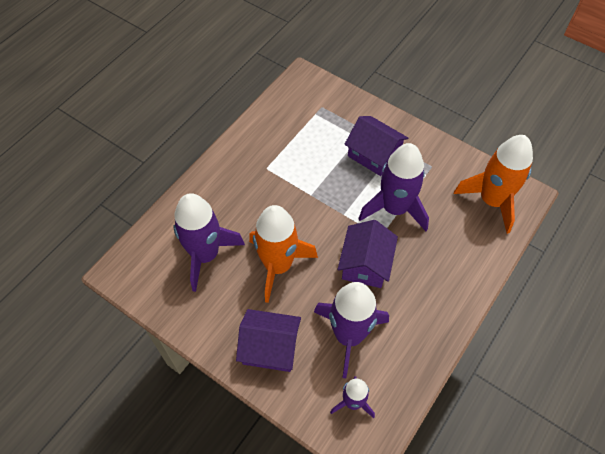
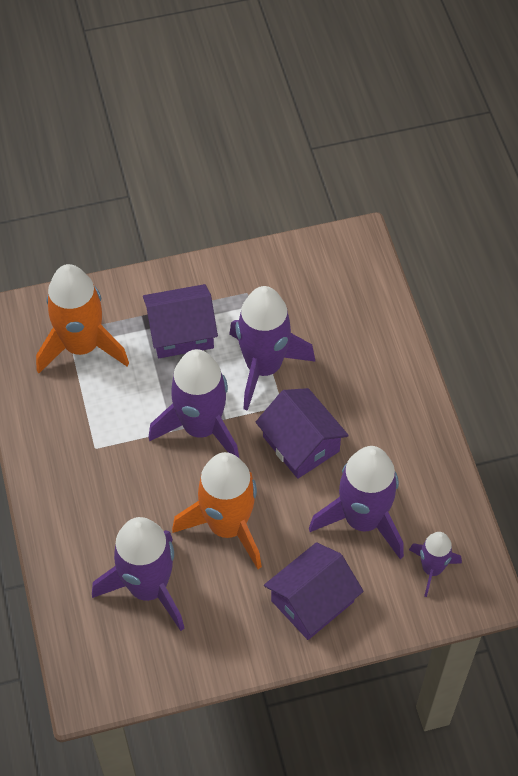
camera: 50 degrees left, 0 degrees up
orange rocket [454,135,533,234] -> orange rocket moved to [36,264,129,373]
none -> purple rocket [148,349,240,459]

